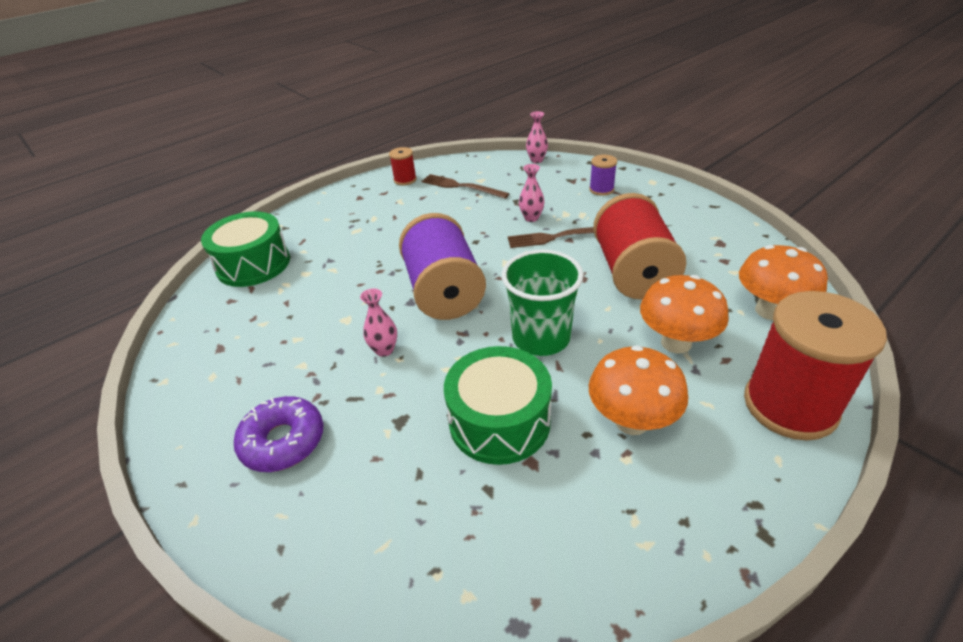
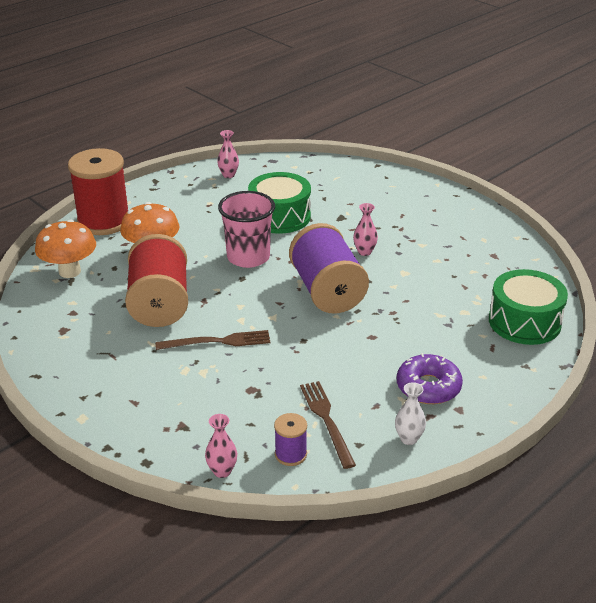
camera: 175 degrees right, 5 degrees down
purple donut [234,396,324,472] -> purple donut moved to [397,353,463,404]
red spool [389,147,417,185] -> white vase [395,382,426,445]
brown fork [422,174,510,199] -> brown fork turned 135 degrees counterclockwise [300,381,356,469]
green cup [501,250,584,356] -> pink cup [218,191,275,268]
pink vase [519,164,545,222] -> pink vase moved to [217,130,239,178]
purple spool [589,155,617,196] -> purple spool moved to [274,413,307,466]
orange mushroom [589,345,688,435] -> none

